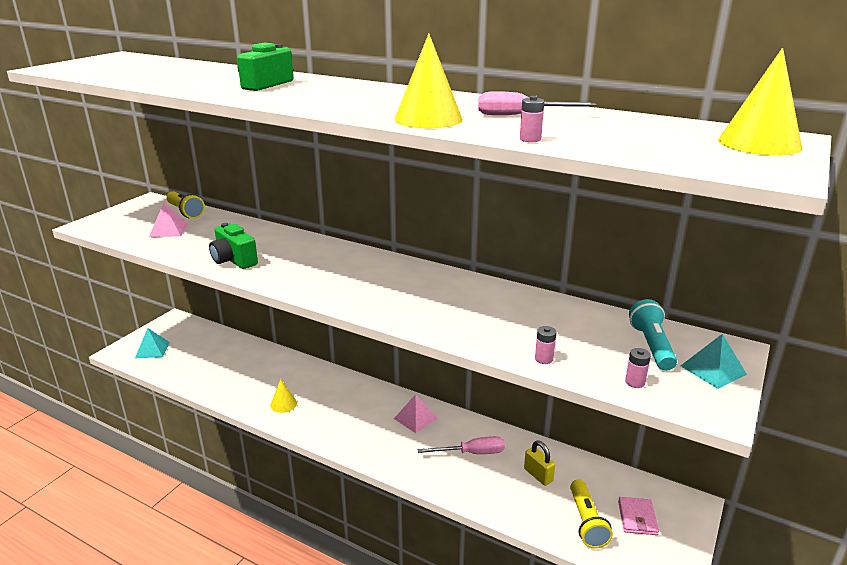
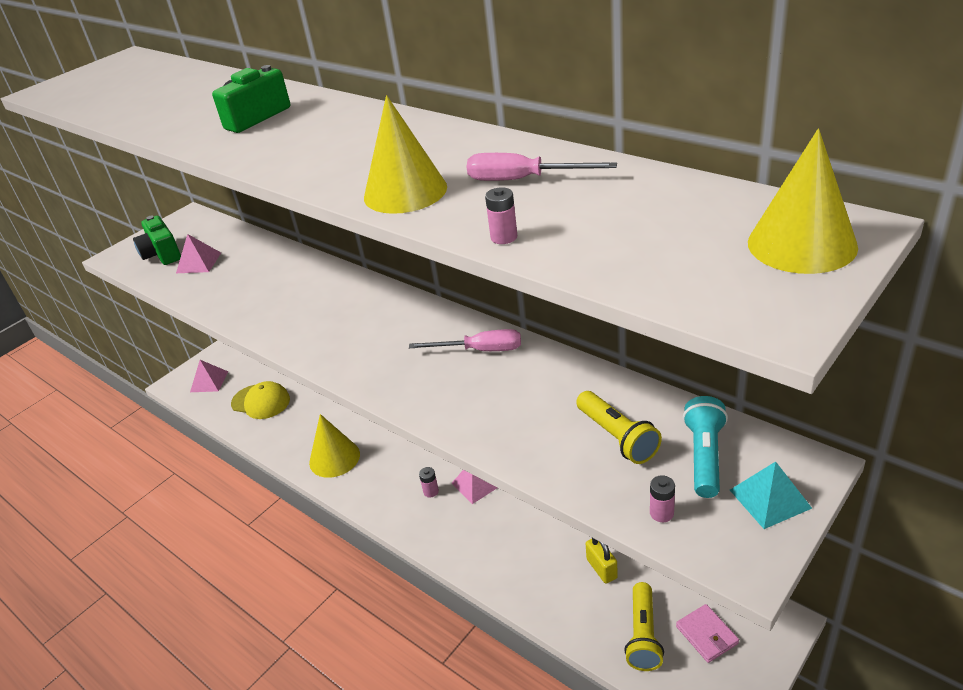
camera: 15 degrees right, 10 degrees up
turquoise pyramid [135,328,170,358] -> pink pyramid [190,360,228,392]
yellow flashlight [166,191,205,219] -> yellow flashlight moved to [576,391,662,464]
green camera [209,223,258,269] -> green camera moved to [133,216,181,265]
yellow cone [270,379,297,413] -> yellow cone [309,414,360,478], size x1.72
pink screwdriver [418,436,505,454] -> pink screwdriver moved to [409,329,521,351]
pink battery [535,326,556,364] -> pink battery moved to [419,467,439,498]
pink wallet [618,497,659,535] -> pink wallet turned 45 degrees counterclockwise [676,604,739,663]
none -> yellow cap [231,381,290,419]

